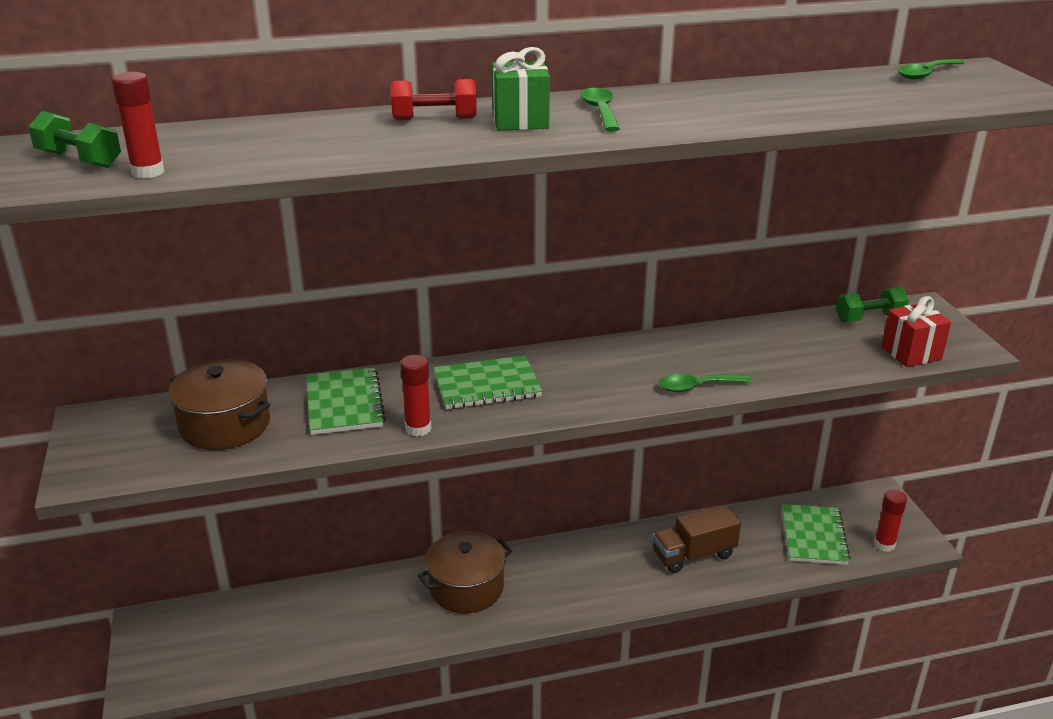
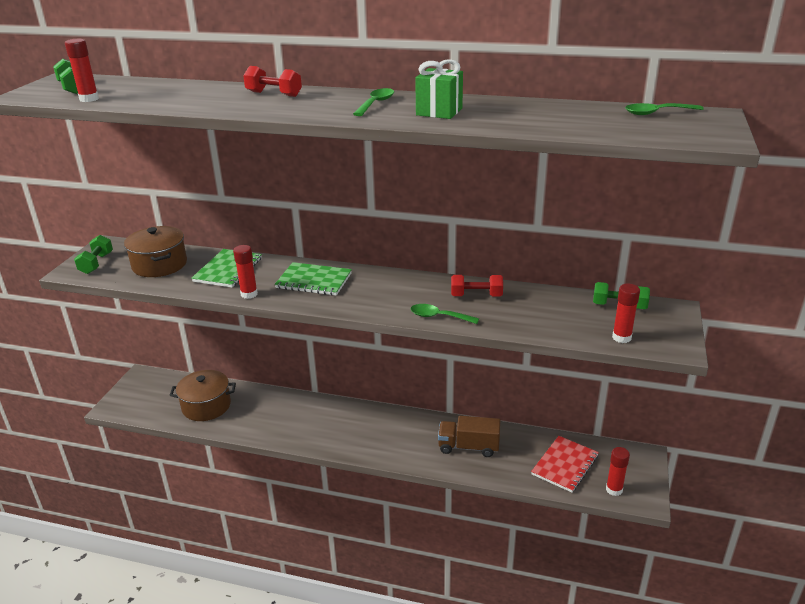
camera: 30 degrees right, 0 degrees up
brown pot [418,531,512,613] -> brown pot moved to [170,370,236,421]
green gift [492,47,550,131] -> green gift moved to [415,59,463,119]
green notebook [782,504,851,565] -> red notebook [531,436,599,492]
red gift [881,296,951,367] -> red glue stick [612,284,640,343]
none -> green dumbbell [74,235,113,274]
none -> red dumbbell [451,275,503,296]

